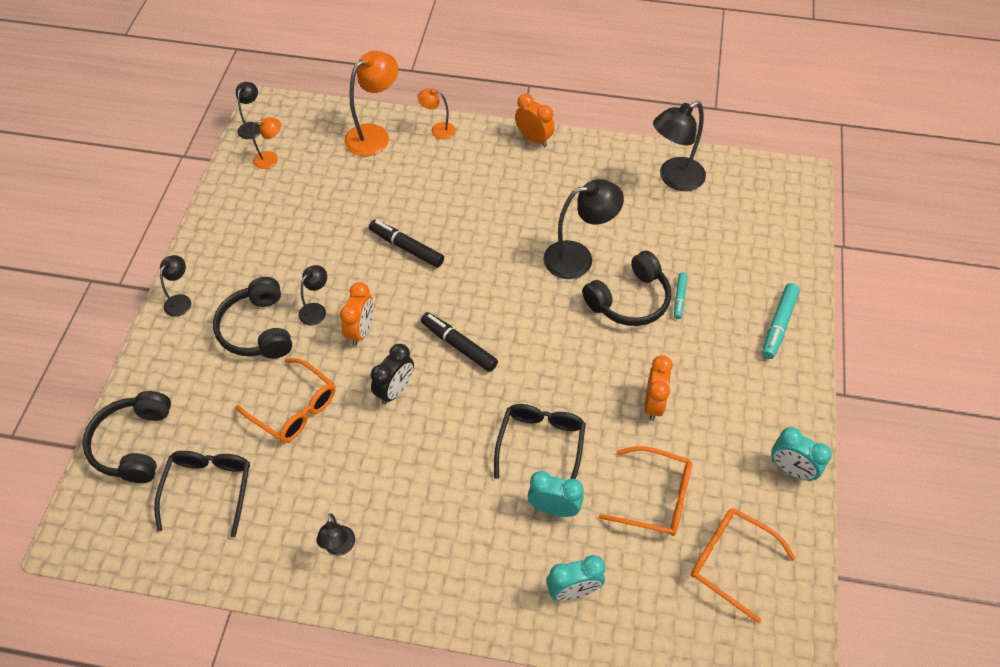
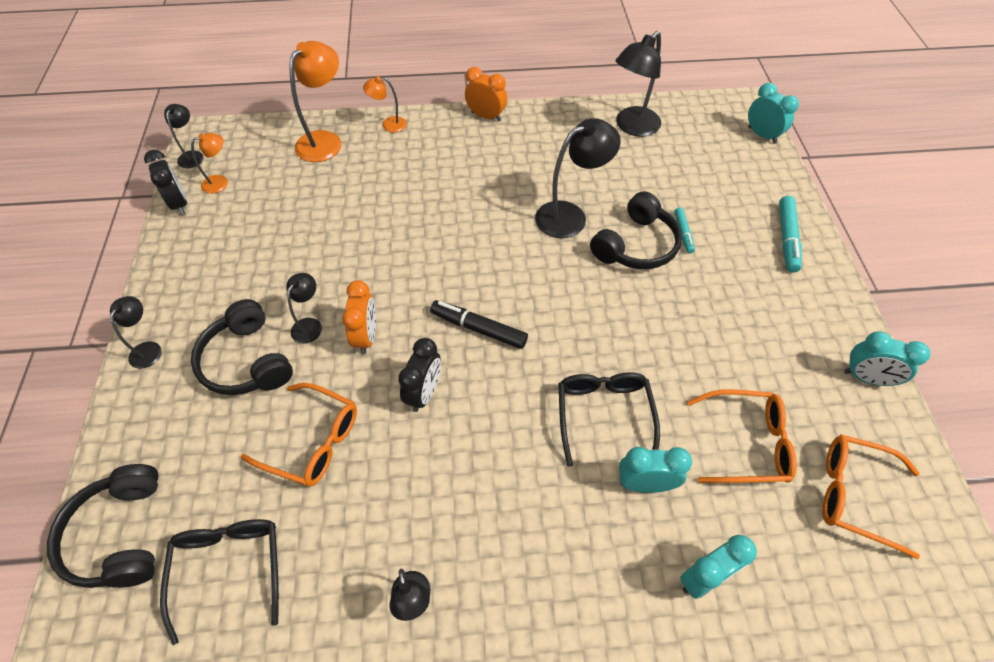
camera: 15 degrees left, 0 degrees up
black marker [369,220,444,268] -> none
orange clock [644,355,673,421] -> none
none -> black clock [144,150,187,215]
none -> turquoise clock [748,83,799,144]

